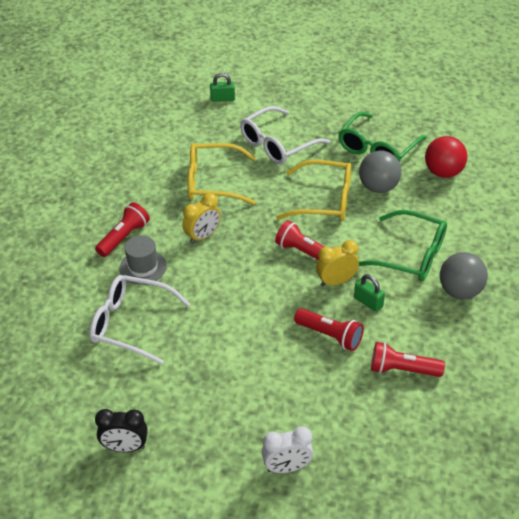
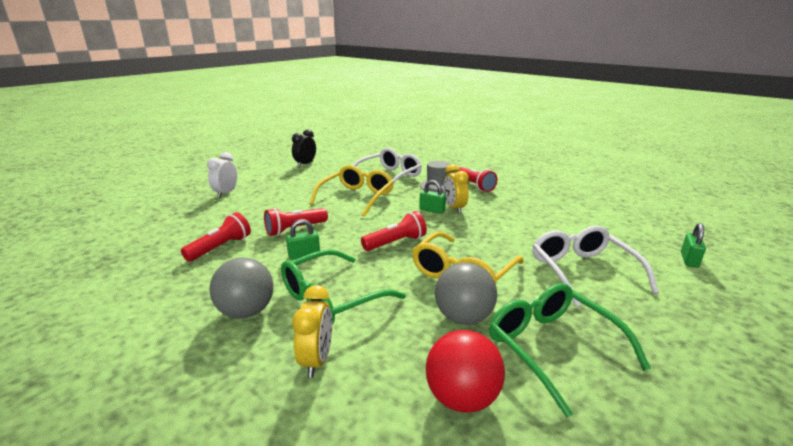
camera: 115 degrees right, 20 degrees down
yellow glasses [188,143,256,205] -> yellow glasses moved to [309,165,394,217]
yellow clock [316,240,359,287] -> yellow clock moved to [292,285,332,378]
none -> green padlock [419,180,446,214]

